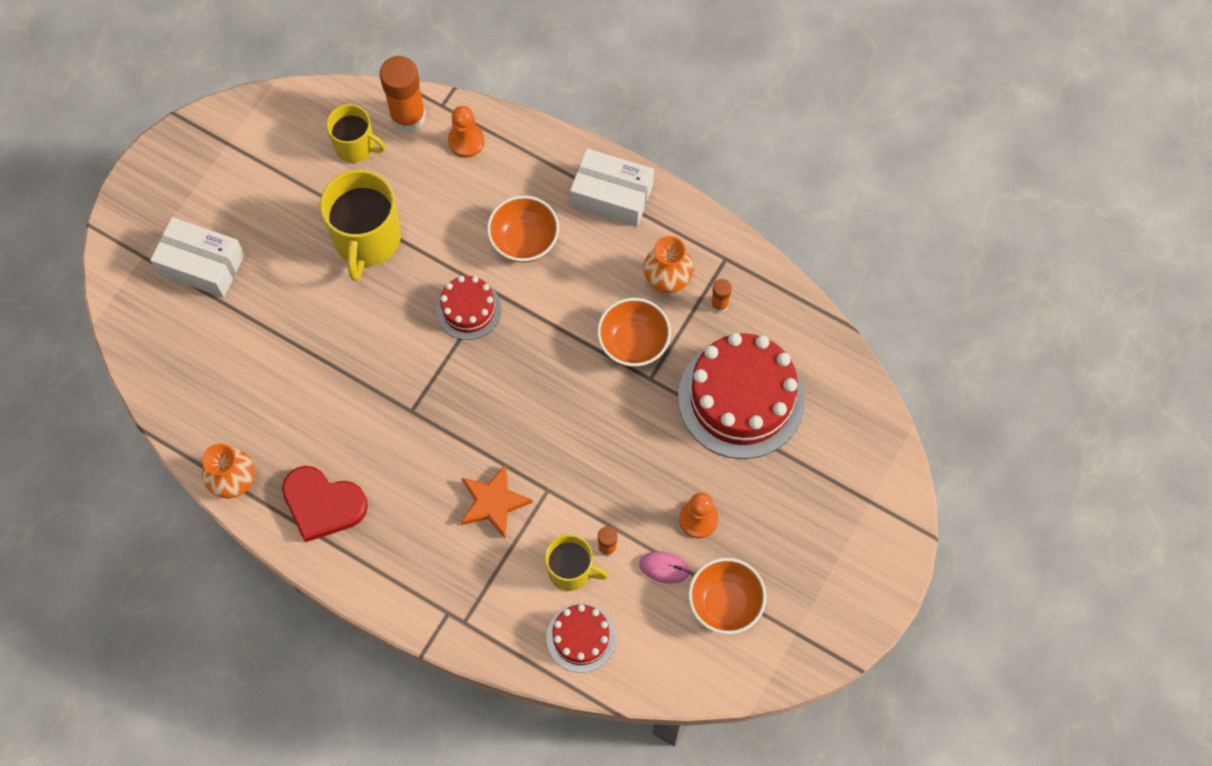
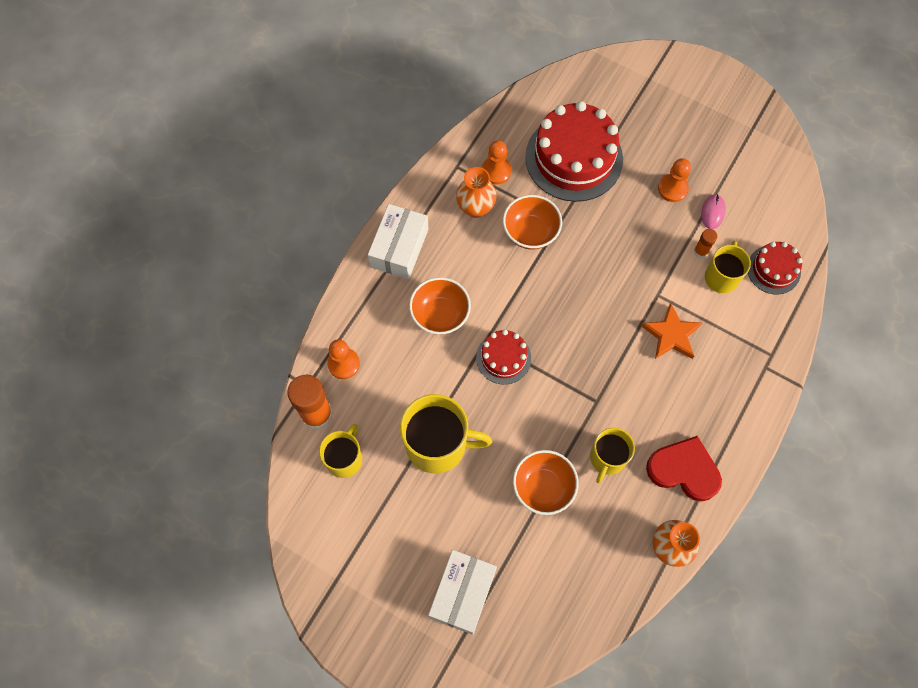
camera: 90 degrees left, 0 degrees up
red heart [282,466,368,542] -> red heart turned 90 degrees counterclockwise [646,436,722,501]
orange bowl [688,558,766,634] -> orange bowl moved to [513,450,579,515]
orange glue stick [711,279,732,313] -> orange pawn [482,140,511,185]
none -> yellow mug [590,428,635,483]

